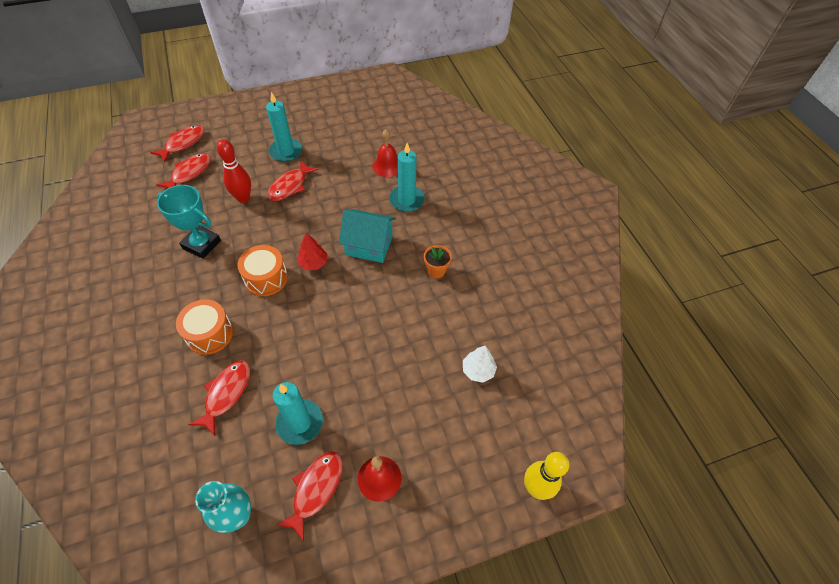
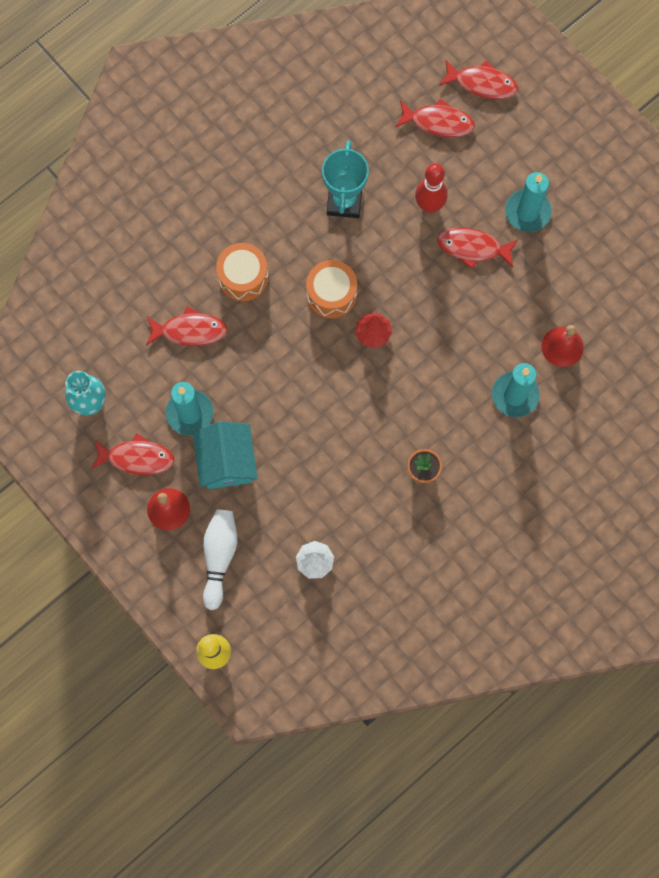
camera: 70 degrees right, 20 degrees up
turquoise house [339,209,396,263] -> turquoise house moved to [193,421,258,489]
none -> white bowling pin [203,509,237,610]

